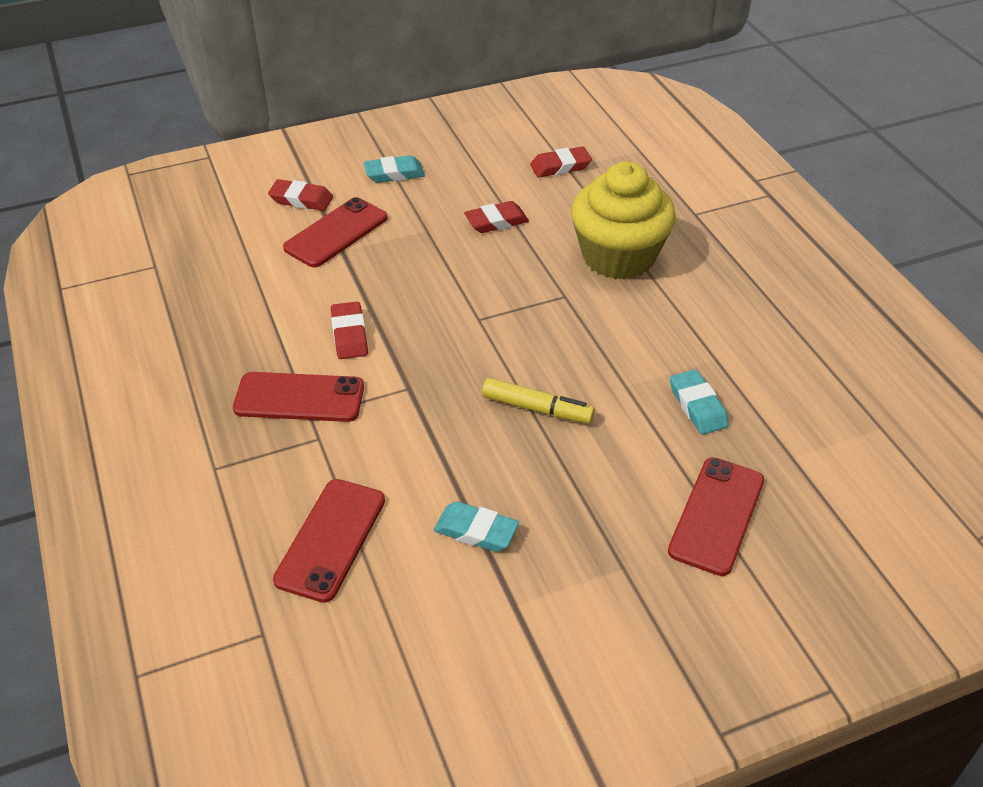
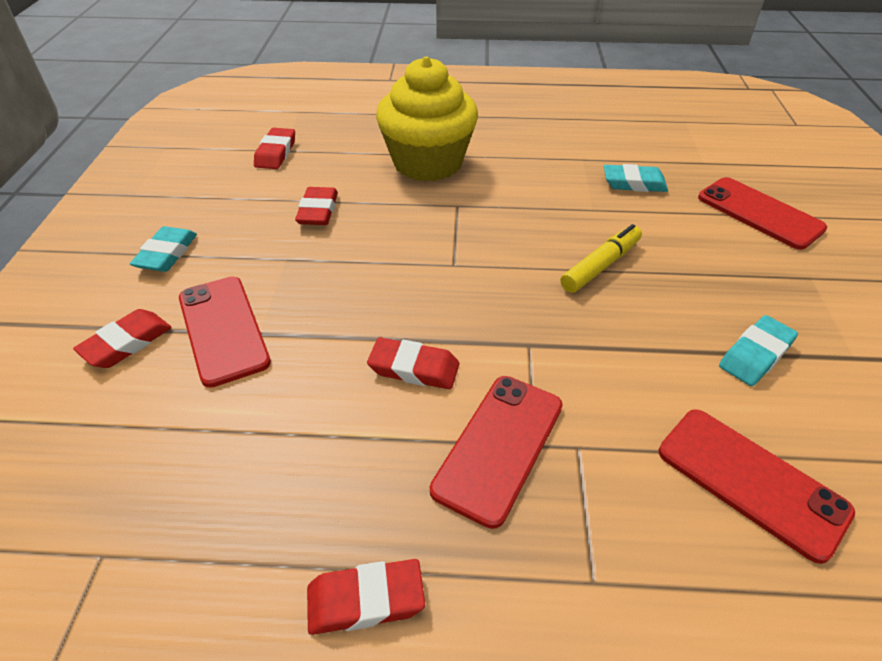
camera: 65 degrees left, 0 degrees up
none -> red eraser [307,559,425,635]

